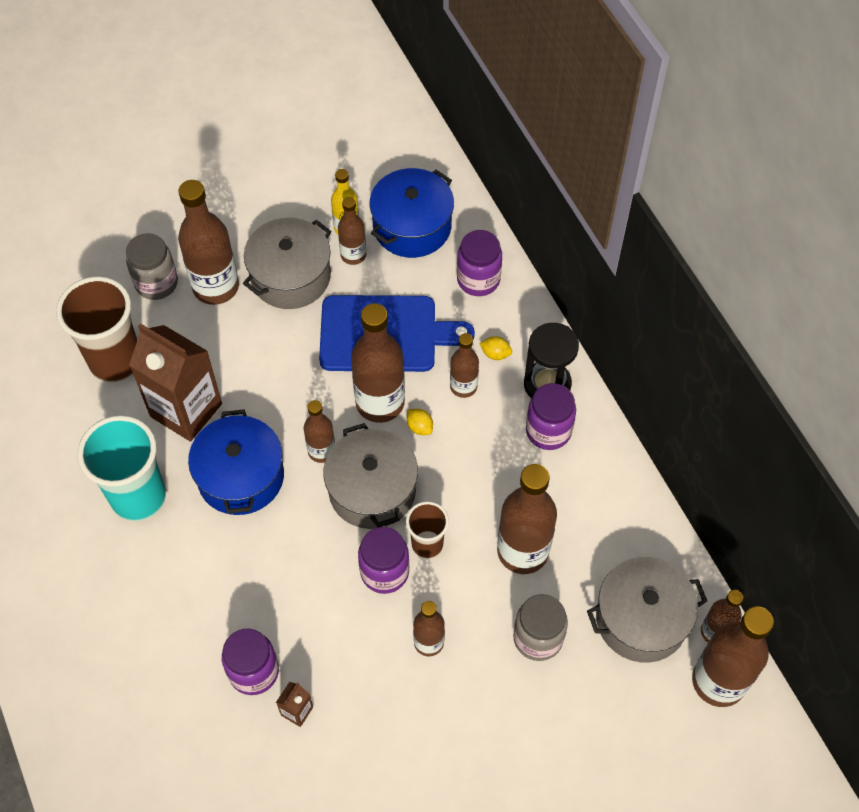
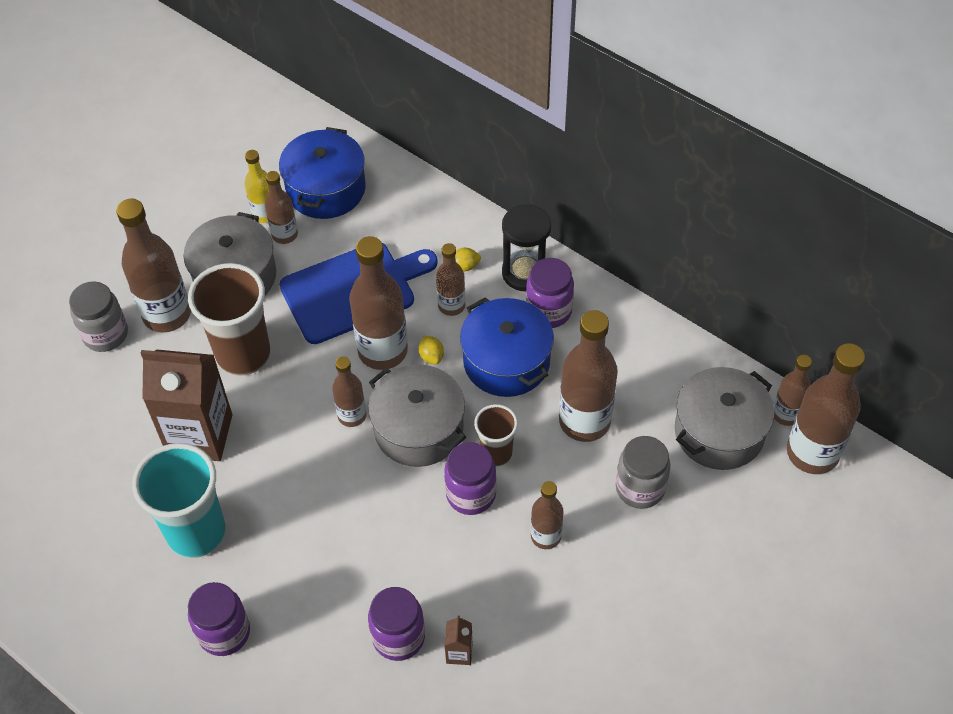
camera: 25 degrees left, 5 degrees down
brown cup [56,276,137,382] -> brown cup moved to [188,263,271,376]
blue pot [188,410,284,515] -> blue pot moved to [460,297,554,397]
yellow lemon [407,409,433,435] -> yellow lemon turned 45 degrees clockwise [419,336,444,364]
purple jar [457,230,502,296] -> purple jar moved to [188,582,250,656]

